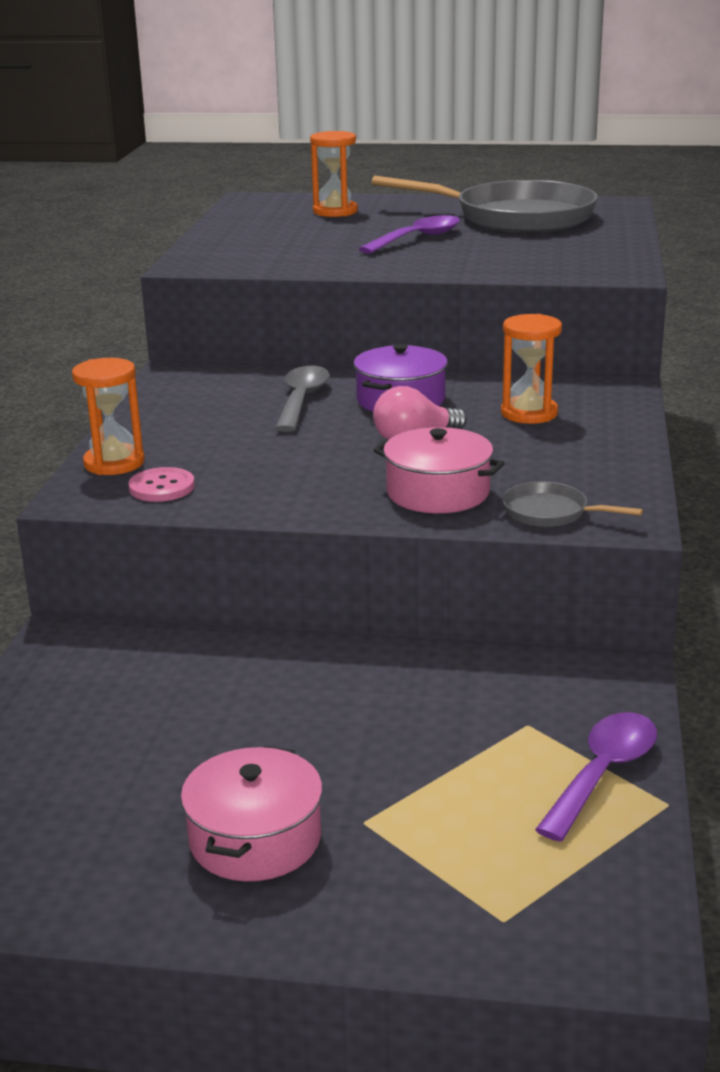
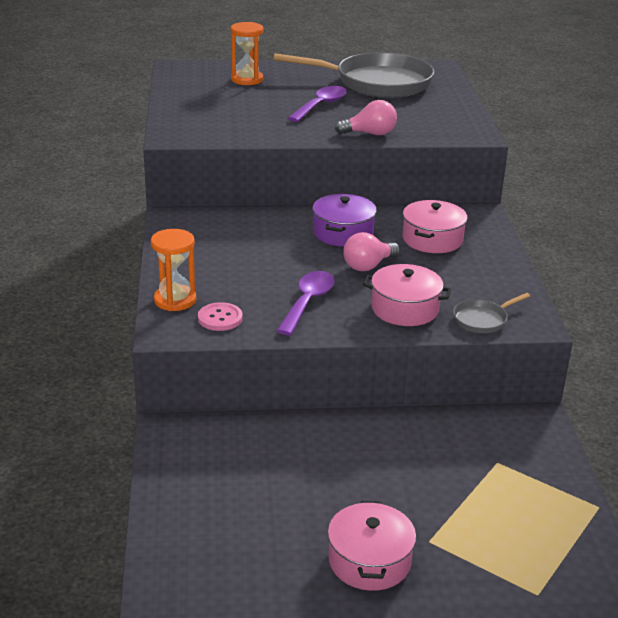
camera: 15 degrees left, 5 degrees up
grey spoon [275,366,330,432] -> none
orange hourglass [501,314,562,424] -> pink pot [402,200,467,253]
grey pan [502,482,643,527] -> grey pan turned 45 degrees counterclockwise [453,293,530,333]
purple spoon [535,712,657,842] -> purple spoon moved to [277,271,335,335]
none -> pink light bulb [335,100,397,135]

